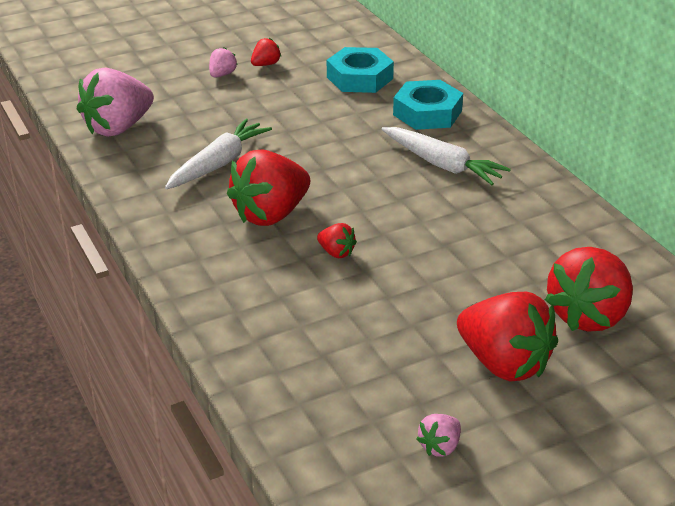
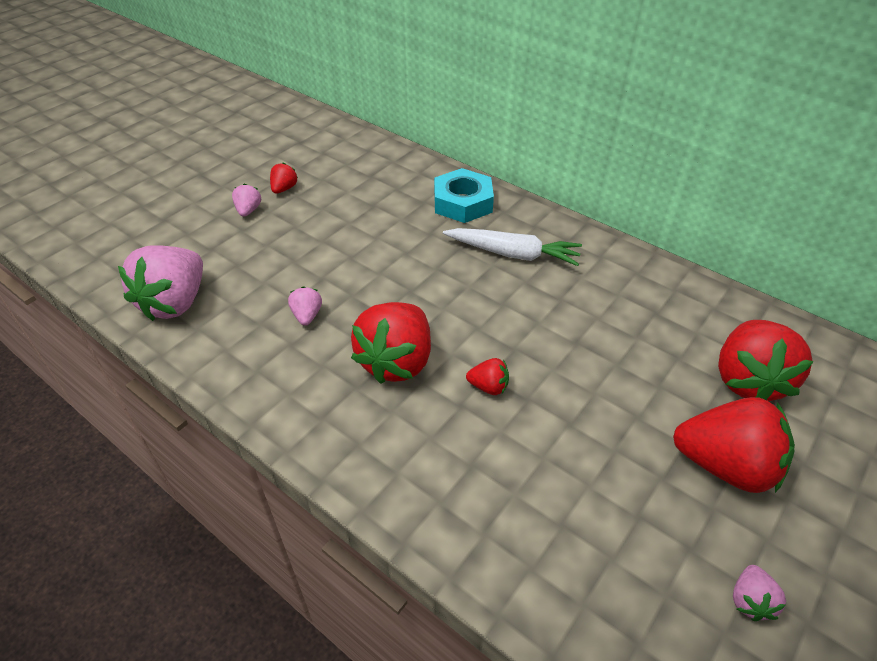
camera: 25 degrees left, 10 degrees up
white carrot [165,119,272,189] -> pink strawberry [288,286,322,326]
turquoise nut [327,47,394,93] -> none

